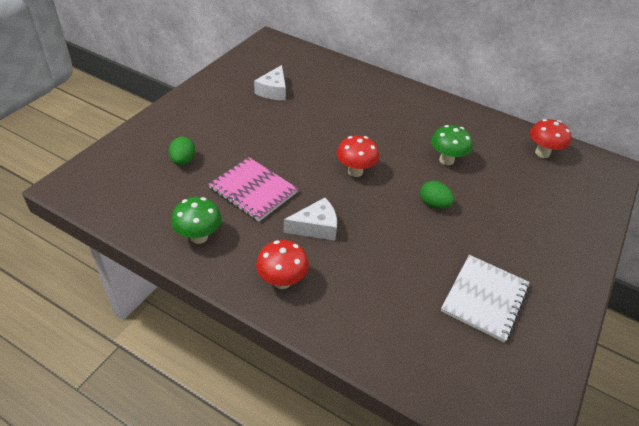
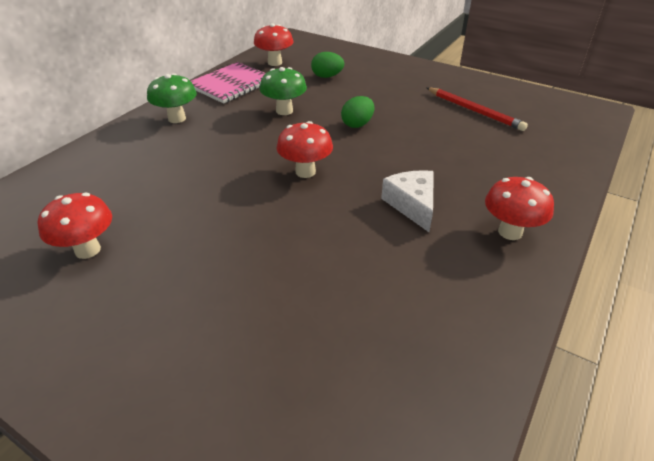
camera: 85 degrees left, 5 degrees down
green egg [169,137,195,165] -> green egg moved to [311,52,344,78]
green mushroom [171,197,222,244] -> green mushroom moved to [147,73,197,123]
pink notebook [209,157,298,222] -> pink notebook moved to [191,62,266,104]
white cheese [254,65,286,100] -> red mushroom [38,193,112,259]
white notebook [441,255,530,343] -> red pencil [426,87,528,131]

